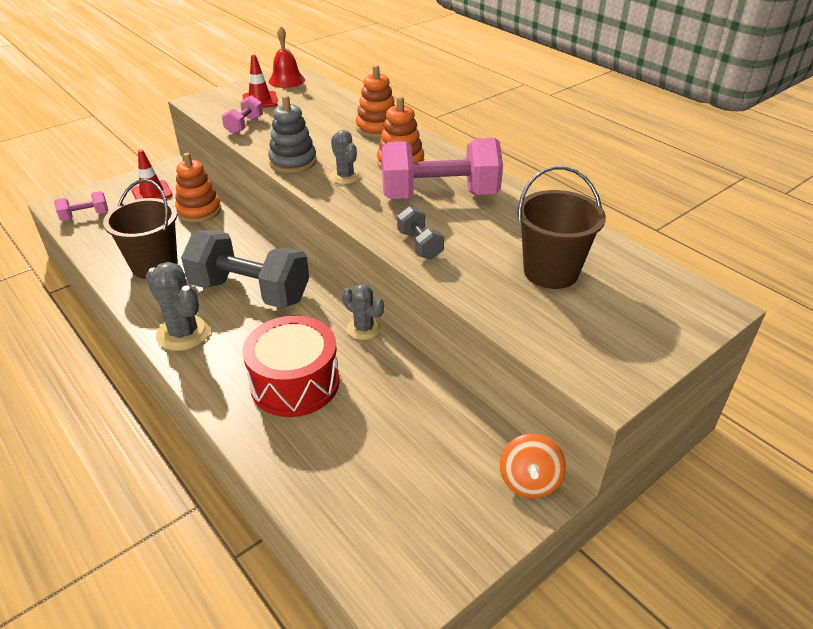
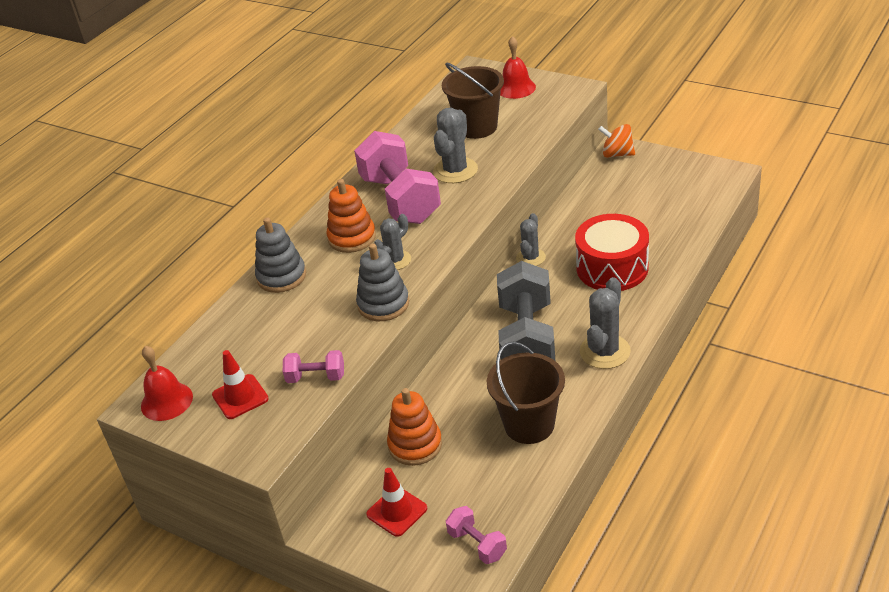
camera: 105 degrees left, 0 degrees up
orange stacking toy [356,65,395,138] -> grey stacking toy [255,217,306,293]
grey dumbbell [397,206,444,259] -> none
orange spinning top [500,434,566,498] -> orange spinning top turned 150 degrees counterclockwise [598,124,635,158]
none -> grey cactus [433,108,478,183]
none -> red bell [500,36,536,99]

